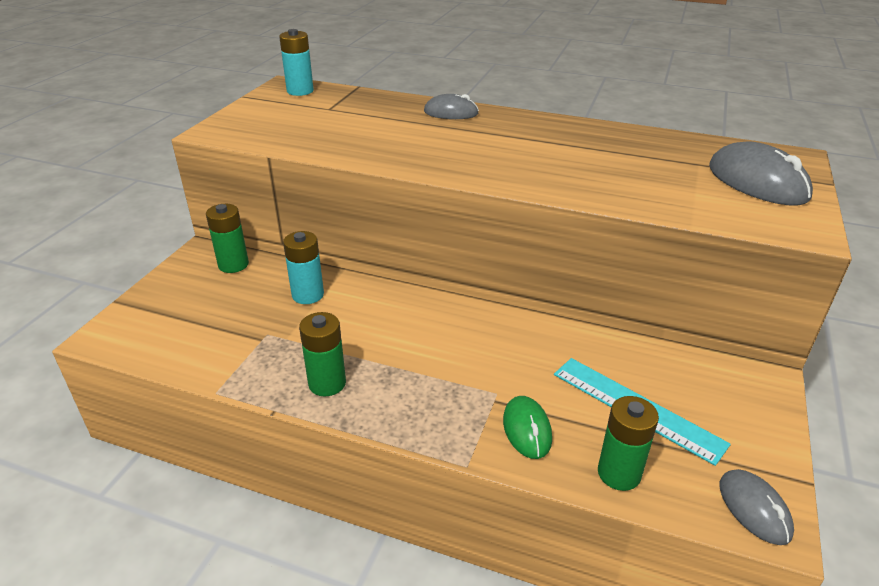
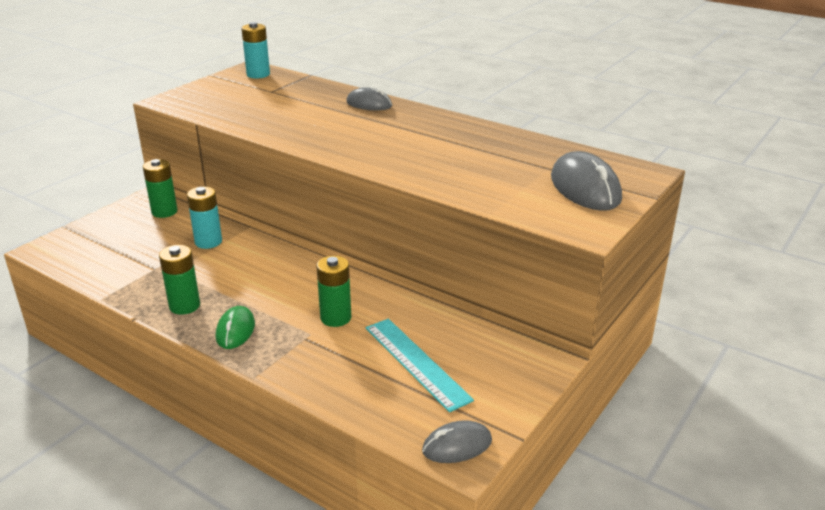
camera: 15 degrees right, 5 degrees down
green mouse [503,396,552,459] -> green mouse moved to [216,306,255,349]
green battery [598,396,659,491] -> green battery moved to [317,256,351,327]
grey mouse [720,469,794,545] -> grey mouse turned 75 degrees clockwise [422,420,492,463]

